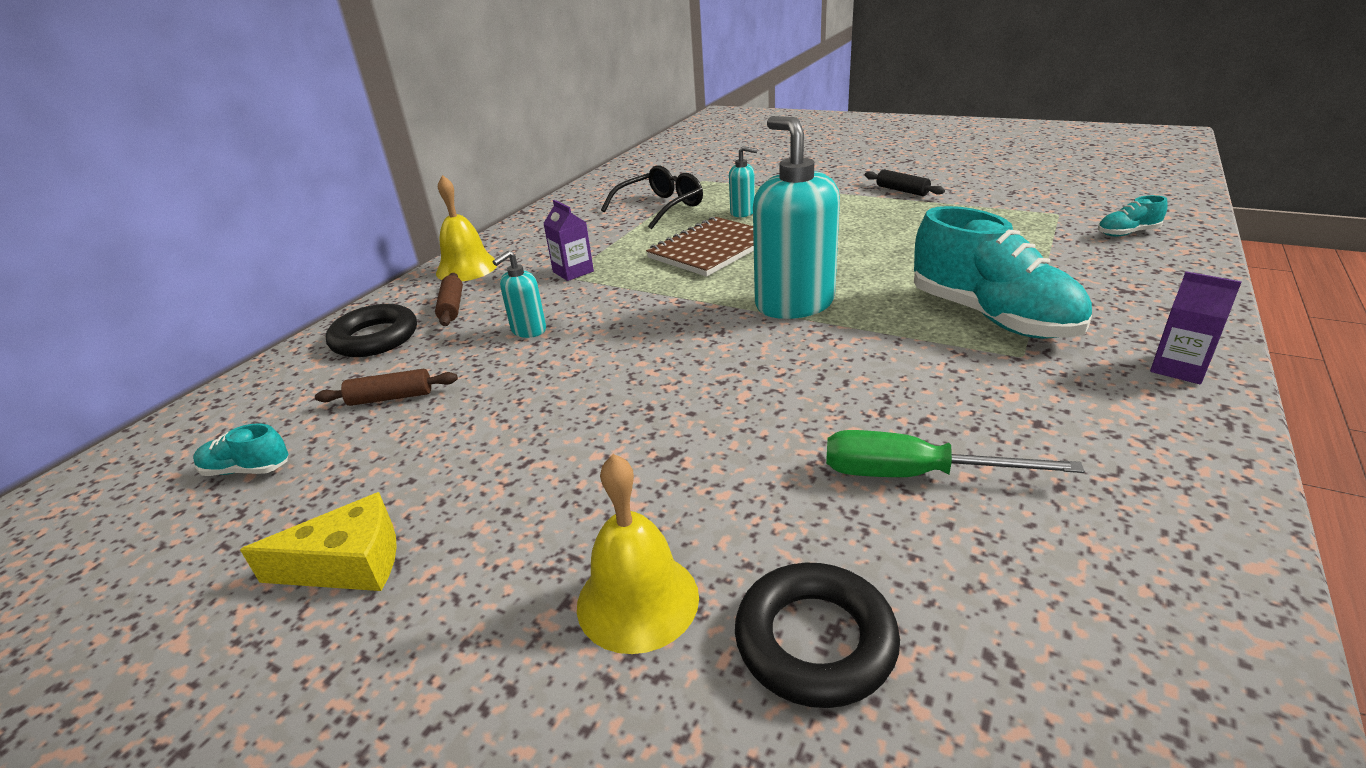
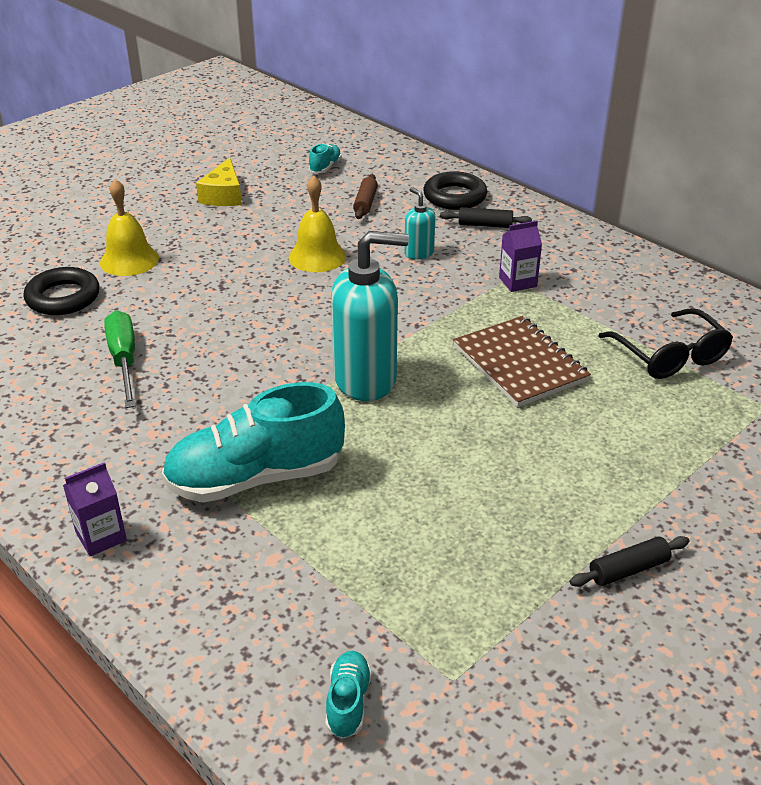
camera: 105 degrees right, 5 degrees up
brown rolling pin [435,273,463,326] -> black rolling pin [440,207,532,228]
yellow bell [436,175,497,281] -> yellow bell moved to [289,176,346,272]
turquoise soap dispenser [729,146,758,217] -> none
green screwdriver [826,430,1085,477] -> green screwdriver turned 45 degrees counterclockwise [104,311,136,408]

